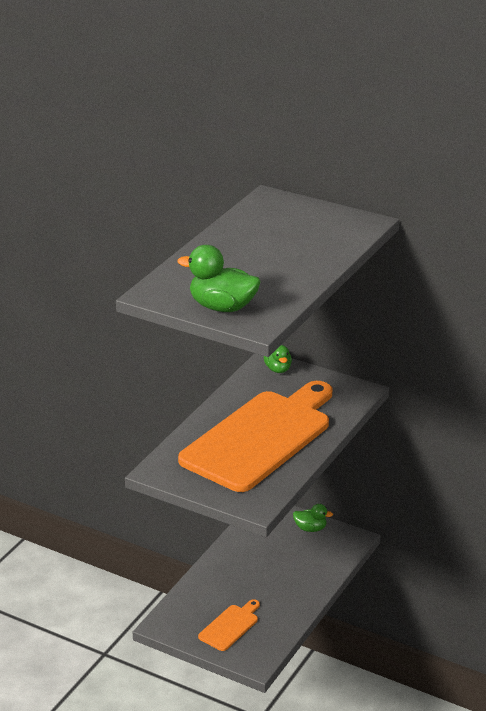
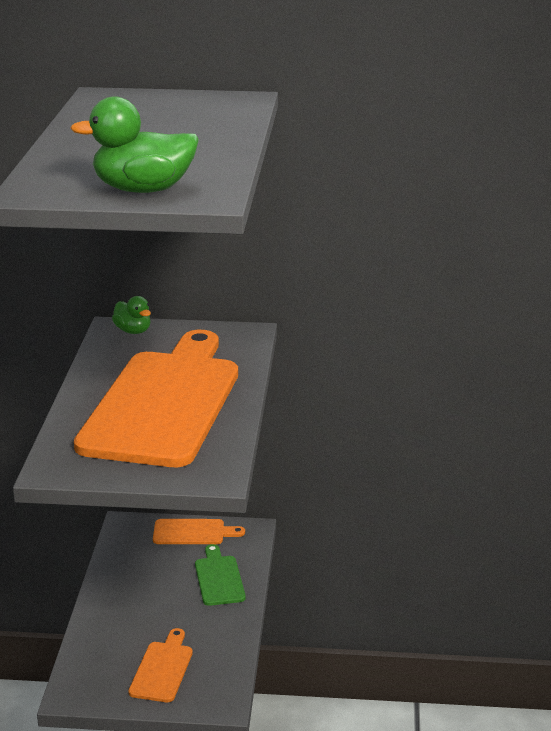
camera: 25 degrees left, 5 degrees down
green duck [293,504,333,532] -> orange cutting board [153,519,245,544]
none -> green cutting board [195,544,246,606]

